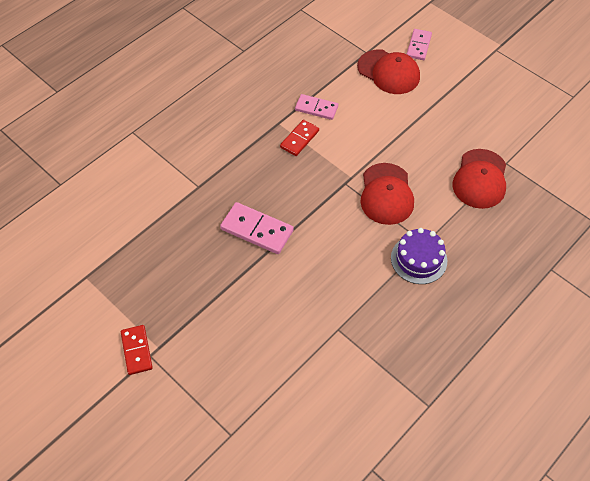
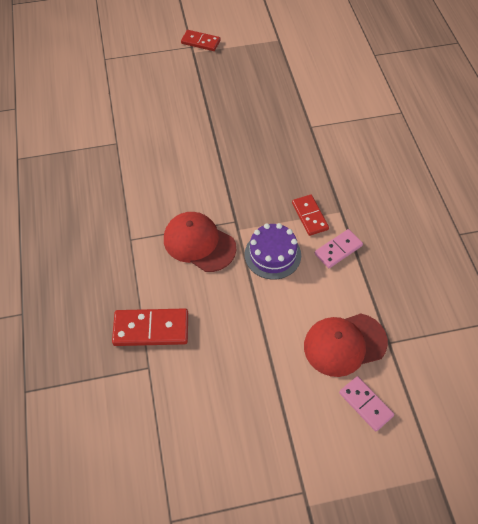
camera: 125 degrees right, 0 degrees up
pink domino [220,202,294,254] -> none
purple cake [391,228,447,284] -> purple cake moved to [245,223,301,280]
red cap [452,149,506,209] -> red domino [112,308,188,346]

